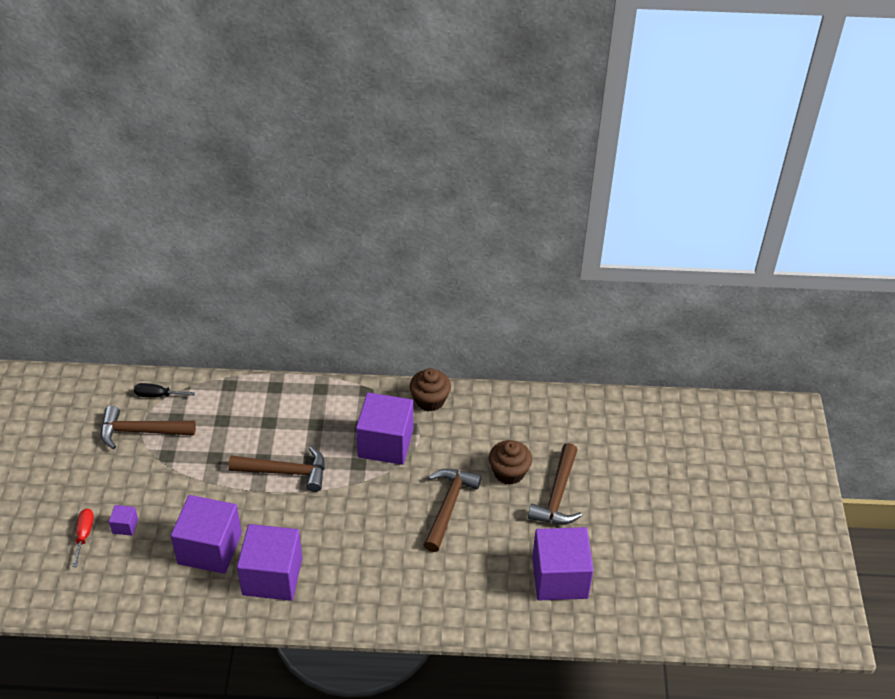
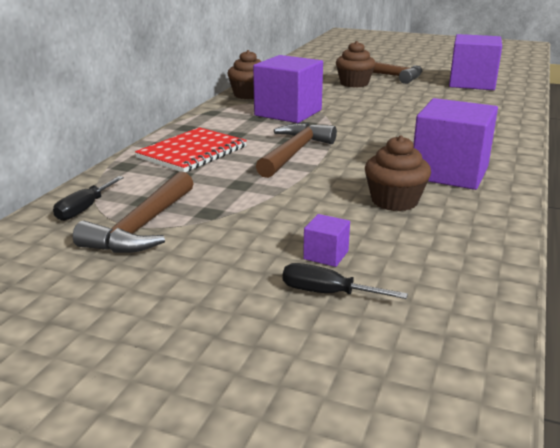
camera: 70 degrees left, 20 degrees down
red screwdriver [72,509,94,567] -> black screwdriver [283,263,408,299]
purple cube [171,495,242,574] -> brown cupcake [365,135,431,211]
brown hammer [424,469,482,552] -> none
none -> red notebook [135,127,247,172]

